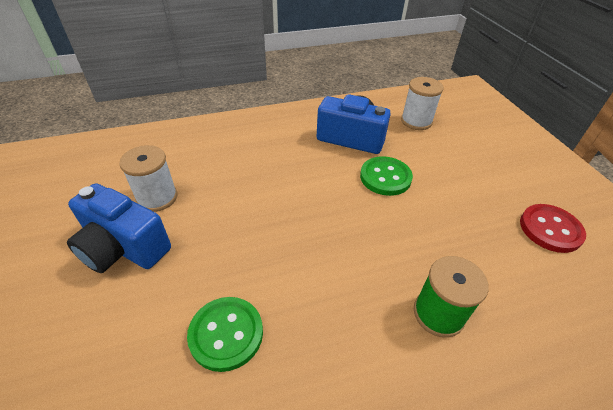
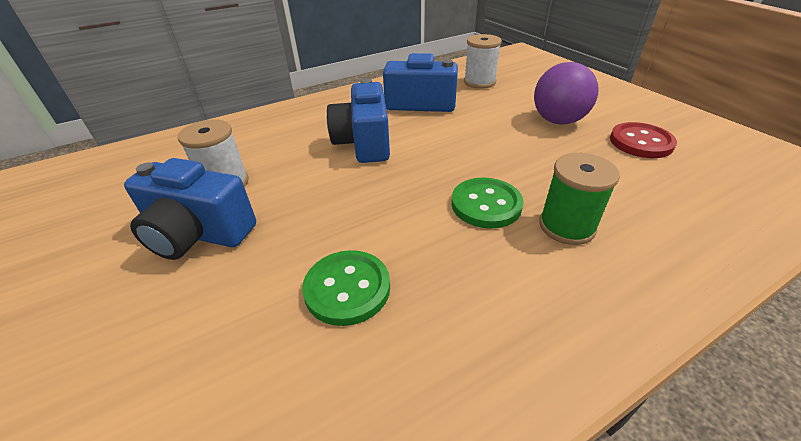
camera: 10 degrees left, 5 degrees down
green button [360,156,413,196] -> green button moved to [452,178,524,229]
none -> blue camera [327,78,390,163]
none -> purple ball [534,62,598,125]

